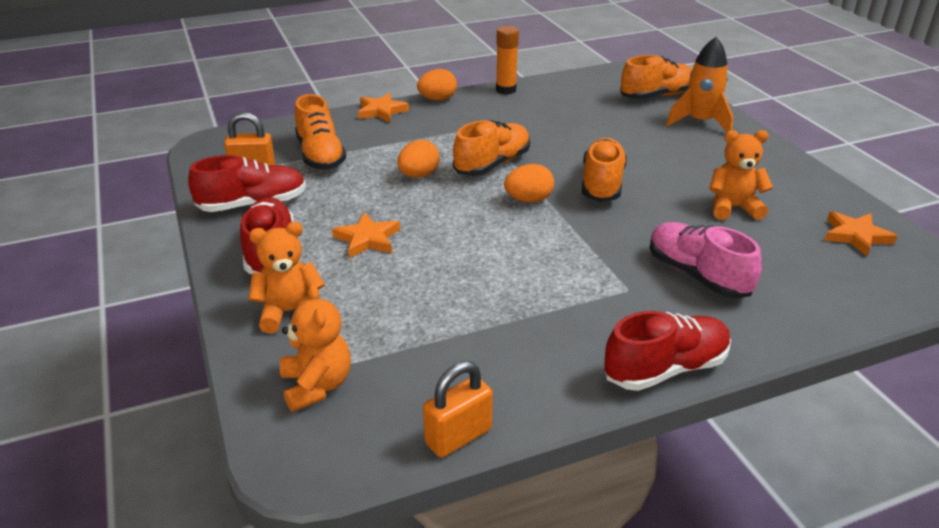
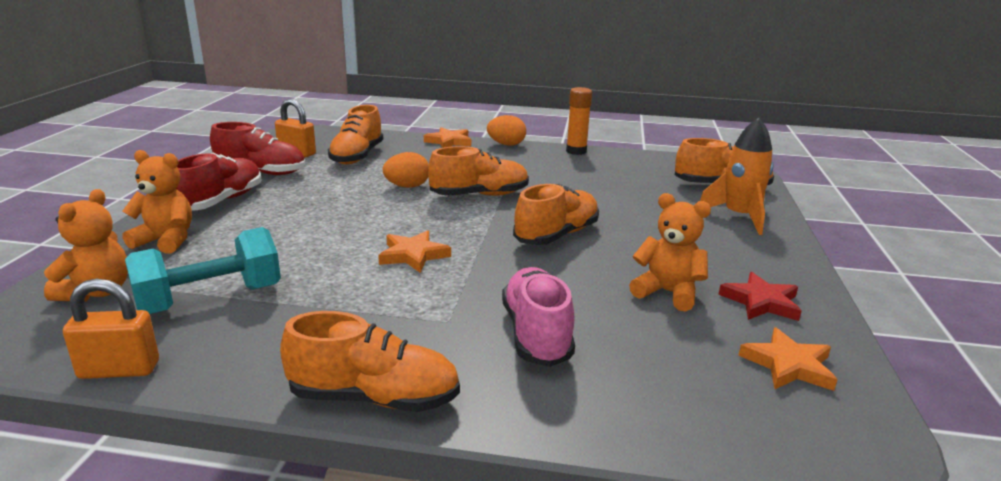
camera: 30 degrees right, 10 degrees down
orange star [332,213,400,258] -> orange star moved to [378,230,451,273]
orange egg [504,164,554,203] -> none
red shoe [604,311,731,391] -> orange shoe [280,311,460,412]
none -> turquoise dumbbell [125,227,281,314]
none -> red star [718,272,801,321]

